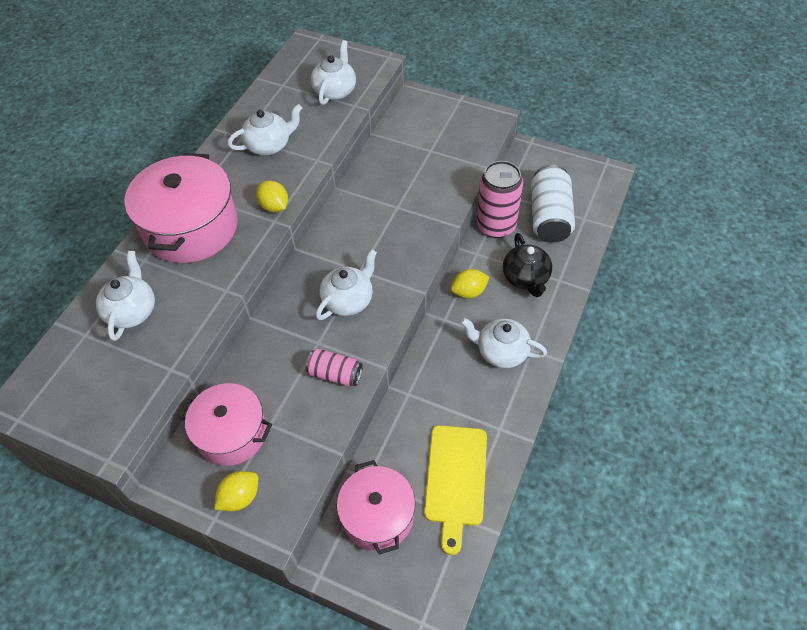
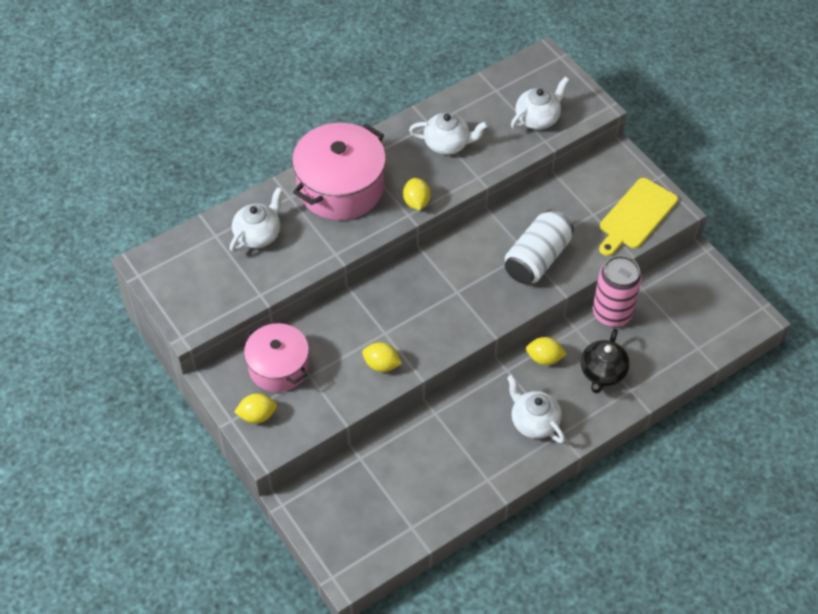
camera: 30 degrees right, 0 degrees up
pink can [306,349,363,387] -> yellow lemon [362,342,402,372]
white teapot [316,249,377,320] -> none
pink pot [337,460,415,555] -> none
yellow cutting board [424,425,487,555] -> yellow cutting board moved to [599,178,678,256]
white can [531,165,575,243] -> white can moved to [505,209,574,284]

